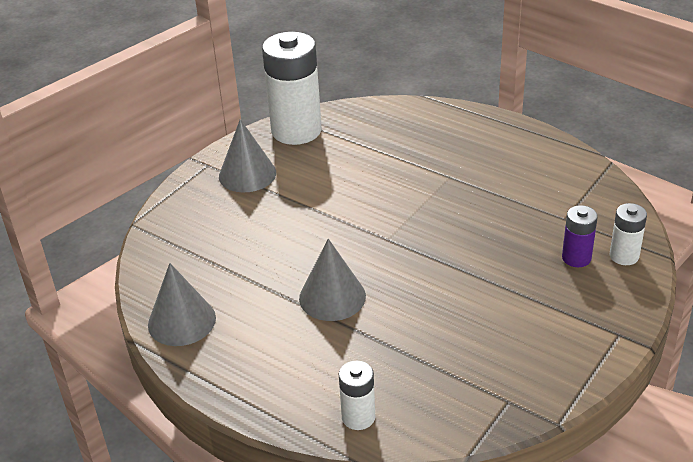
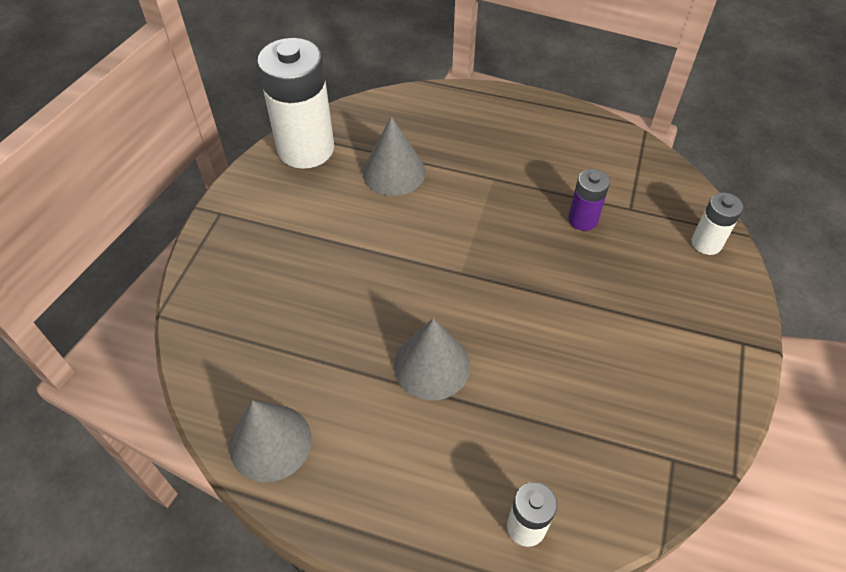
camera: 20 degrees left, 15 degrees up
grey cone [219,119,276,192] -> grey cone moved to [362,116,426,196]
purple battery [562,205,598,267] -> purple battery moved to [568,169,610,231]

